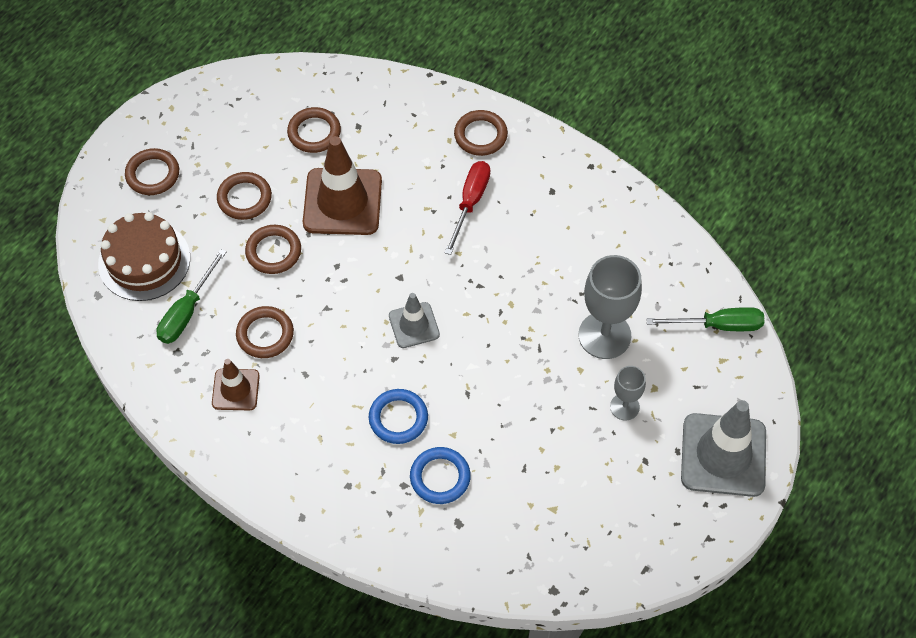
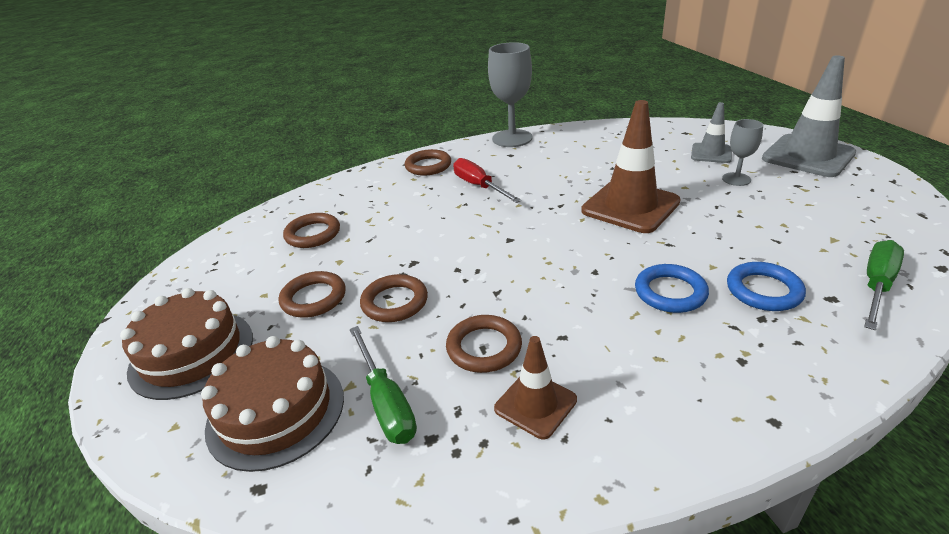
camera: 50 degrees left, 25 degrees down
brown ring [125,148,179,195] -> brown cake [120,288,253,400]
brown traffic cone [303,136,382,235] -> brown traffic cone moved to [581,100,681,233]
grey traffic cone [389,293,440,348] -> grey traffic cone moved to [691,102,732,163]
grey goblet [578,255,642,359] -> grey goblet moved to [488,42,533,147]
green screwdriver [646,307,764,331] -> green screwdriver moved to [864,240,904,330]

